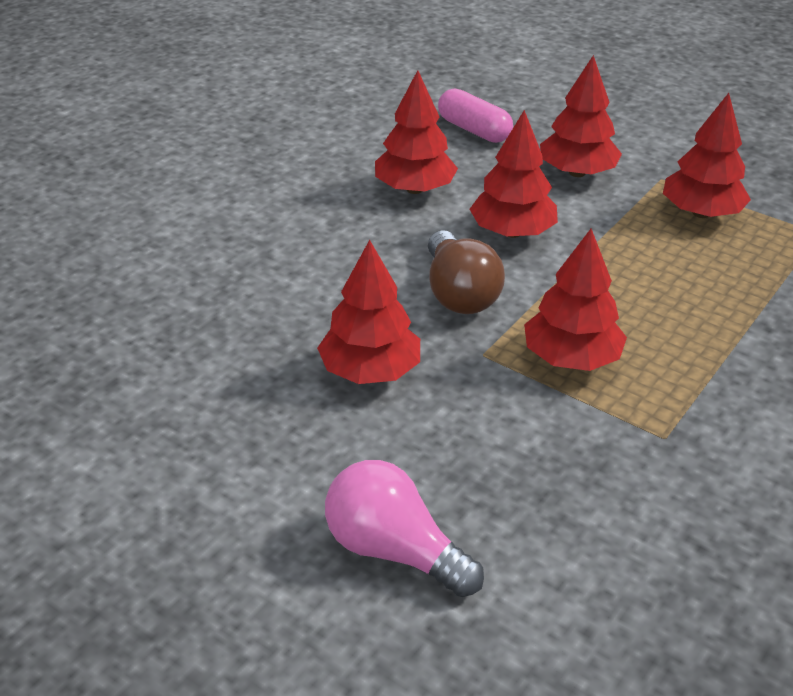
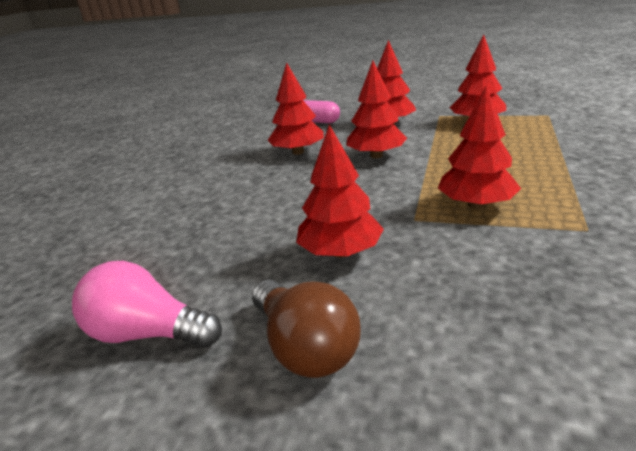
camera: 15 degrees left, 10 degrees down
pink light bulb [325,460,484,597] -> pink light bulb moved to [72,261,222,348]
brown light bulb [428,230,505,314] -> brown light bulb moved to [252,280,361,378]

